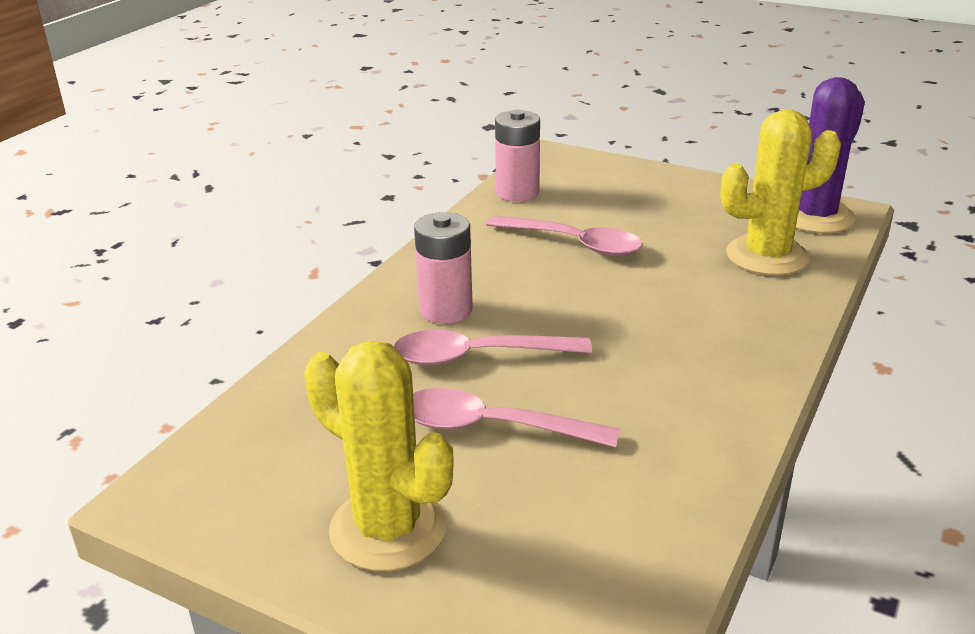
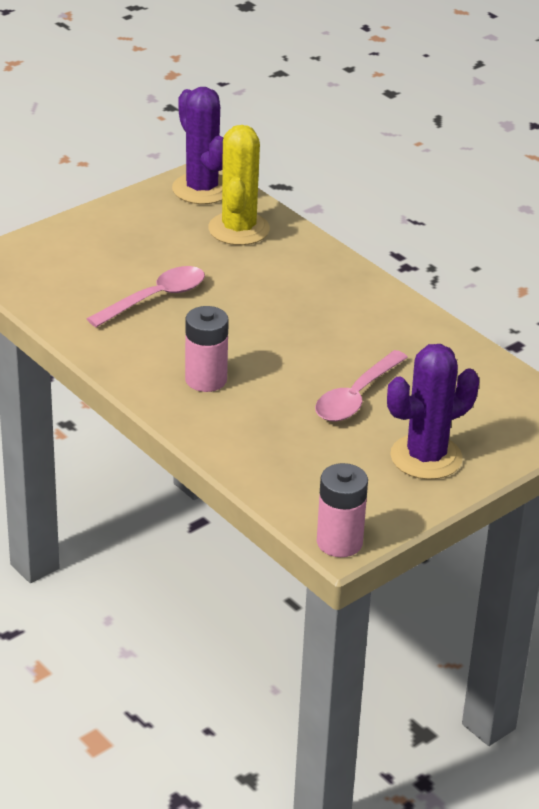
camera: 70 degrees left, 5 degrees up
yellow cactus [304,341,454,571] -> purple cactus [387,344,479,480]
pink spoon [394,330,592,365] -> none
pink battery [495,110,540,202] -> pink battery moved to [317,463,368,557]

